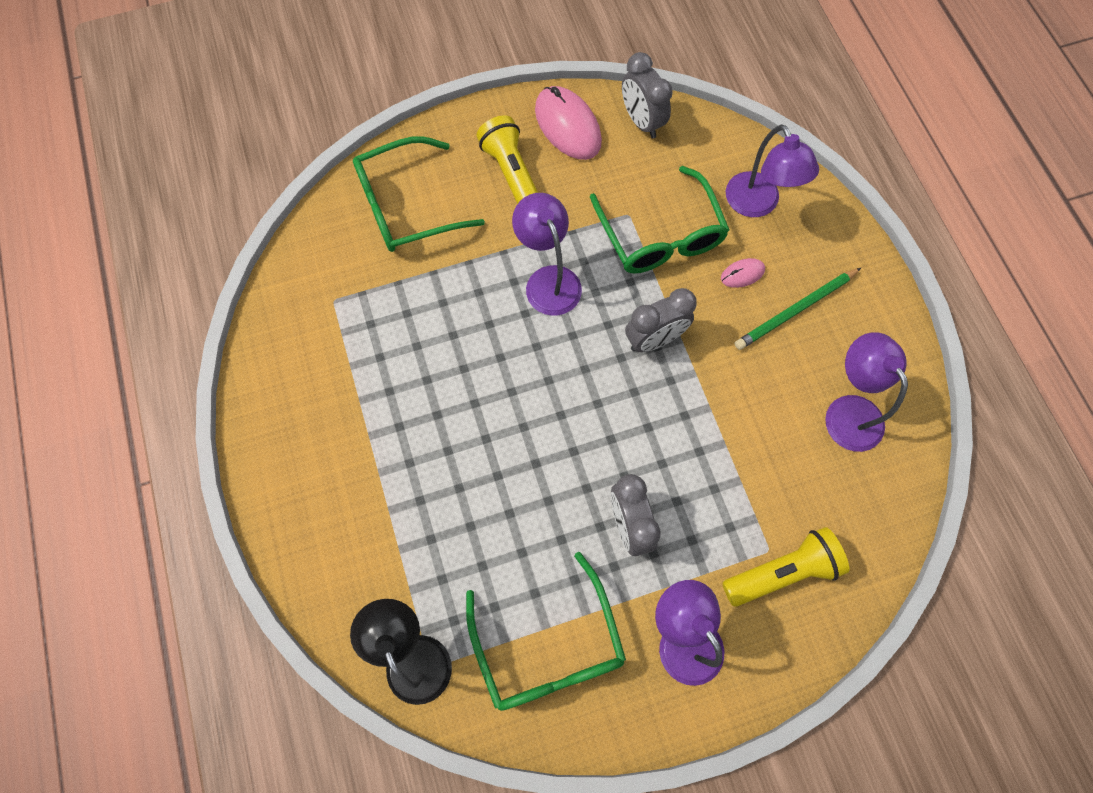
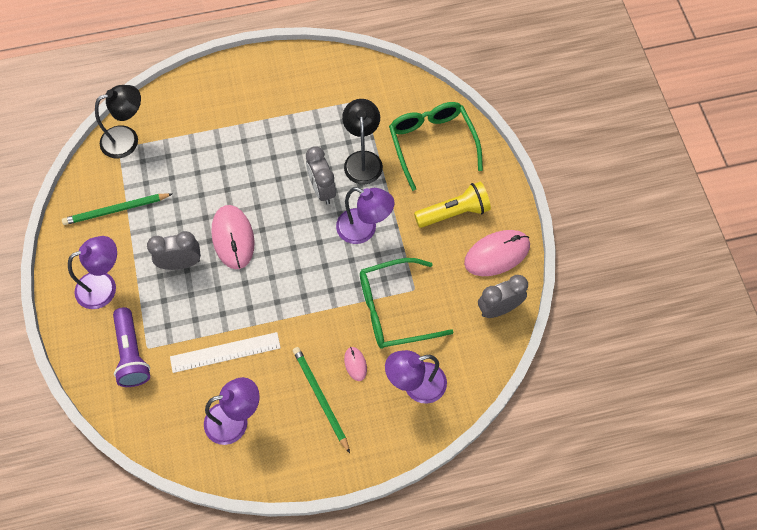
camera: 95 degrees right, 5 degrees down
green glasses [466,552,626,711] -> green pencil [62,193,172,225]
purple lamp [512,193,582,316] -> purple lamp turned 45 degrees clockwise [336,187,395,244]
grey clock [625,288,697,352] -> grey clock moved to [306,146,336,205]
yellow flashlight [722,527,849,607] -> purple flashlight [113,307,150,387]
none -> white ruler [170,332,281,373]
none -> pink mouse [211,205,255,269]
none -> black lamp [342,99,383,184]

